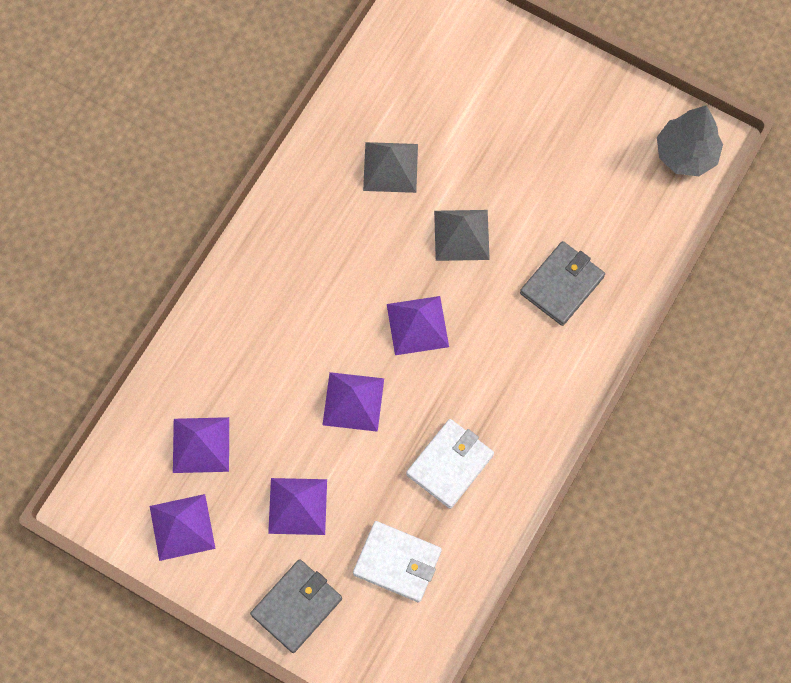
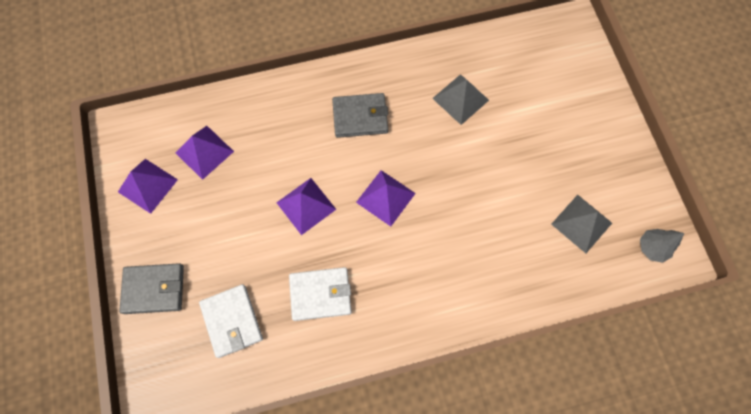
camera: 45 degrees right, 0 degrees up
purple pyramid [268,478,327,535] -> none
grey pyramid [434,210,490,261] -> grey pyramid moved to [551,195,612,253]
grey wallet [520,241,605,326] -> grey wallet moved to [332,93,388,138]
grey tree [657,105,723,176] -> grey tree [640,229,684,263], size x0.62

